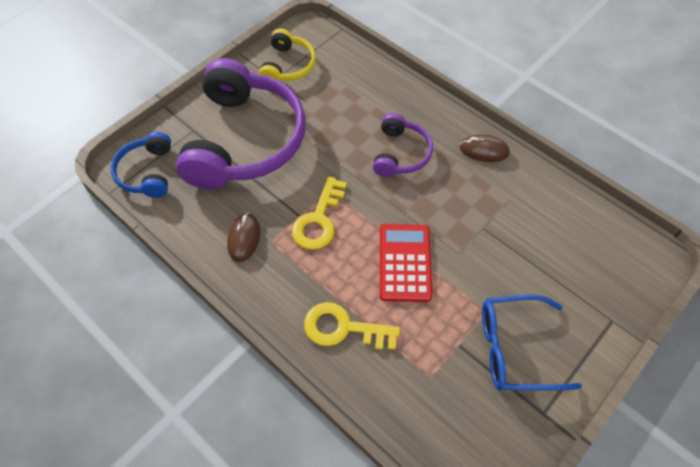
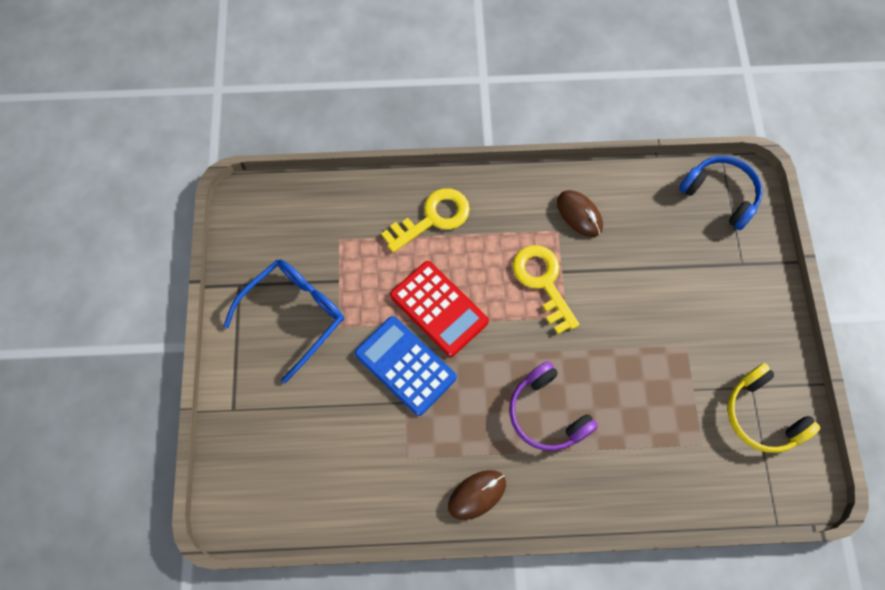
camera: 135 degrees right, 10 degrees up
purple headphones [176,58,306,189] -> none
none -> blue calculator [355,316,457,416]

